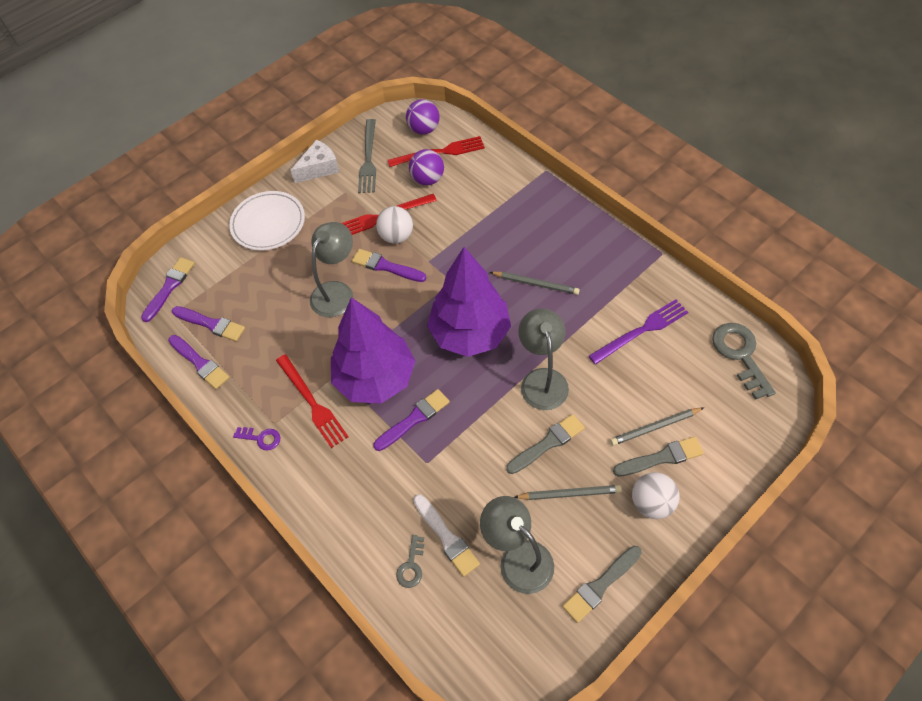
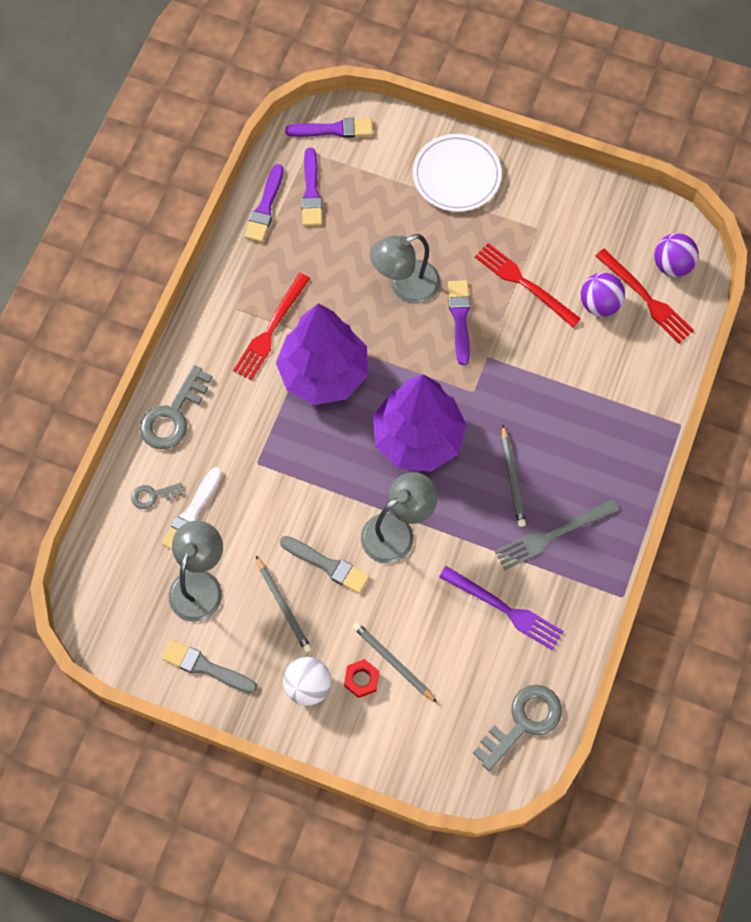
camera: 60 degrees right, 10 degrees up
purple key [233,427,280,451] -> none
white cheese [290,139,339,183] -> none
grey lamp [310,222,353,317] -> grey lamp turned 150 degrees clockwise [370,234,440,304]
grey fork [358,119,376,193] -> grey fork moved to [495,499,619,570]
purple brush [373,389,450,451] -> none
white ball [376,206,413,244] -> none
grey brush [613,436,704,476] -> red nut [344,659,379,698]
none -> grey key [140,365,212,449]

